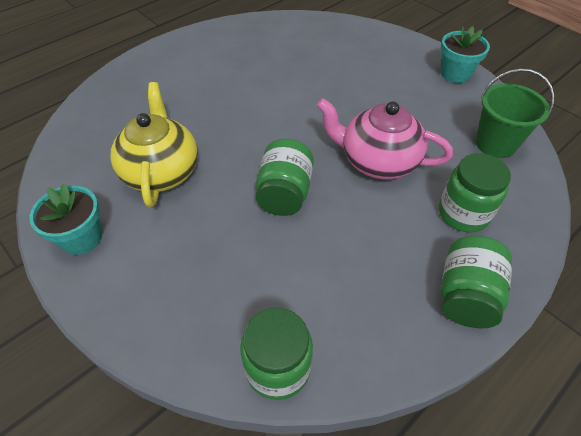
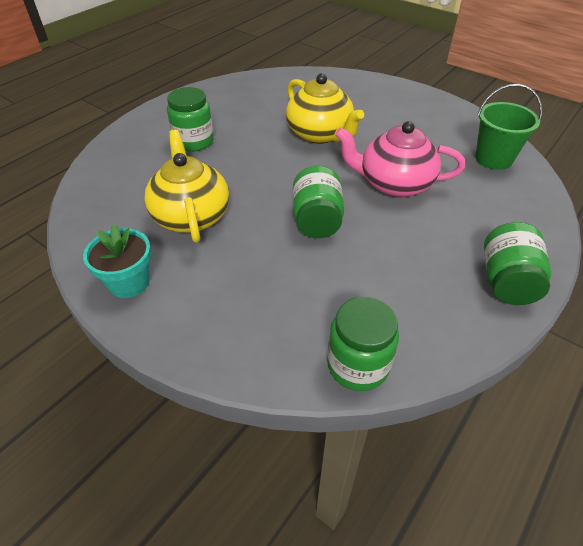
camera: 10 degrees left, 5 degrees down
green jar [439,153,511,233] -> green jar moved to [167,87,214,152]
turquoise flower pot [441,26,490,83] -> none
none -> yellow teapot [286,73,364,144]

